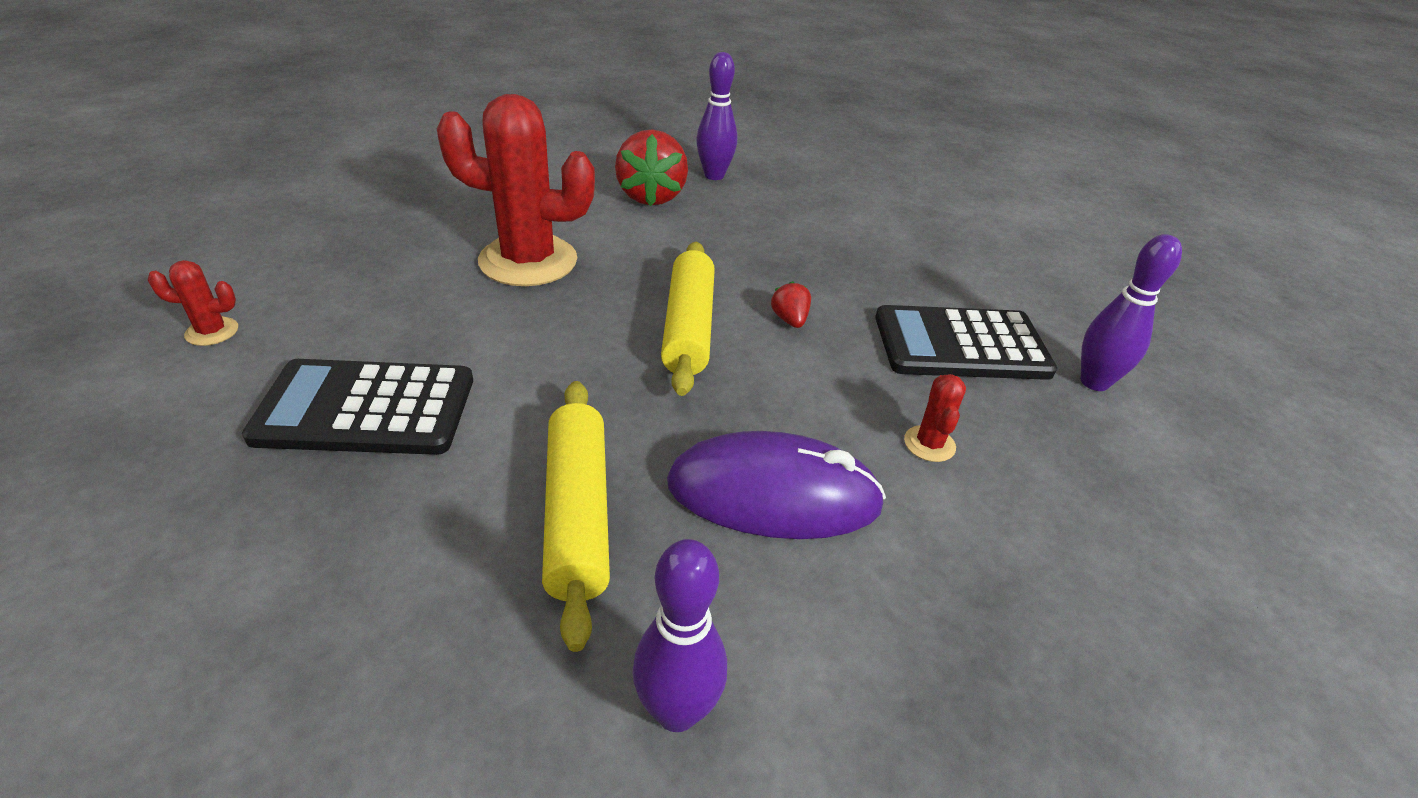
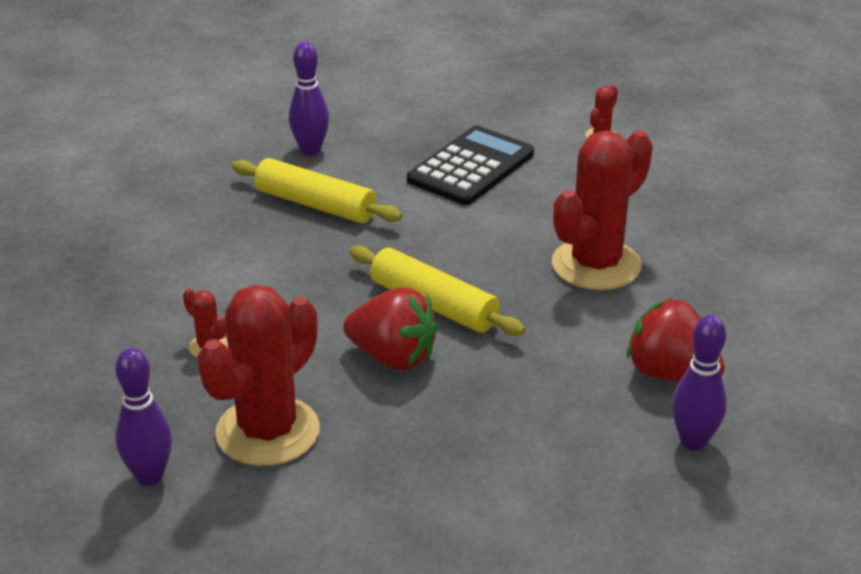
camera: 130 degrees right, 5 degrees down
purple bowling pin [633,539,727,732] -> purple bowling pin moved to [289,42,329,155]
purple mouse [667,431,886,539] -> none
red strawberry [771,281,811,328] -> red strawberry [343,287,438,371], size x2.16
black calculator [875,305,1057,380] -> red cactus [197,285,320,466]

